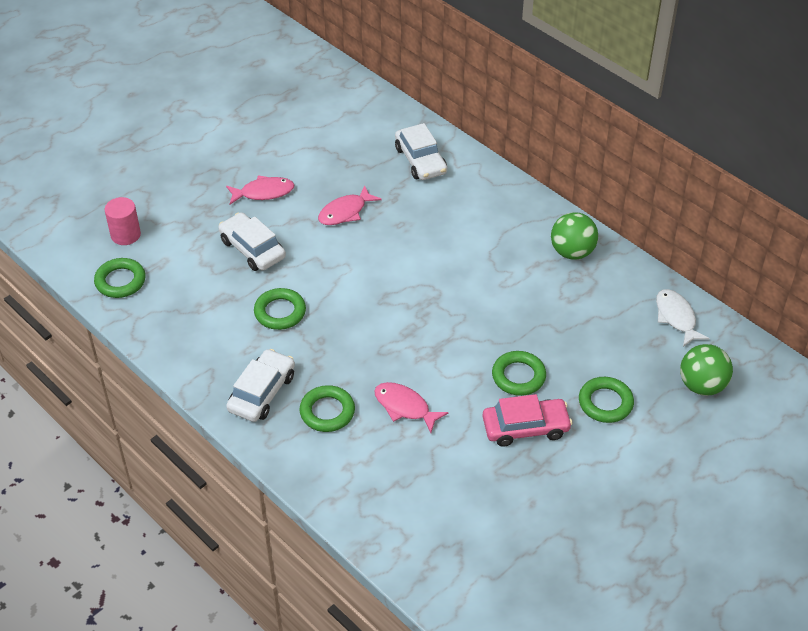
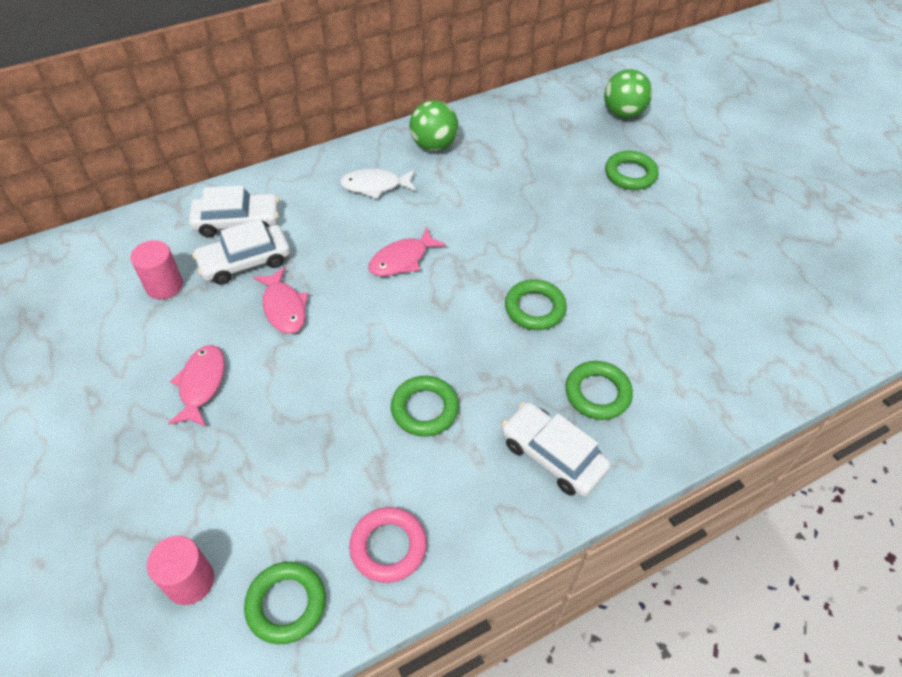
camera: 75 degrees left, 5 degrees up
white car [218,212,286,271] -> white car moved to [192,219,290,285]
pink fish [374,382,449,433] -> pink fish moved to [368,227,446,277]
pink car [482,394,572,447] -> none
green ring [492,351,546,396] -> green ring moved to [505,279,567,330]
white fish [656,289,710,347] -> white fish moved to [340,169,416,199]
none -> pink cylinder [130,240,183,300]
none -> pink ring [349,507,427,583]

